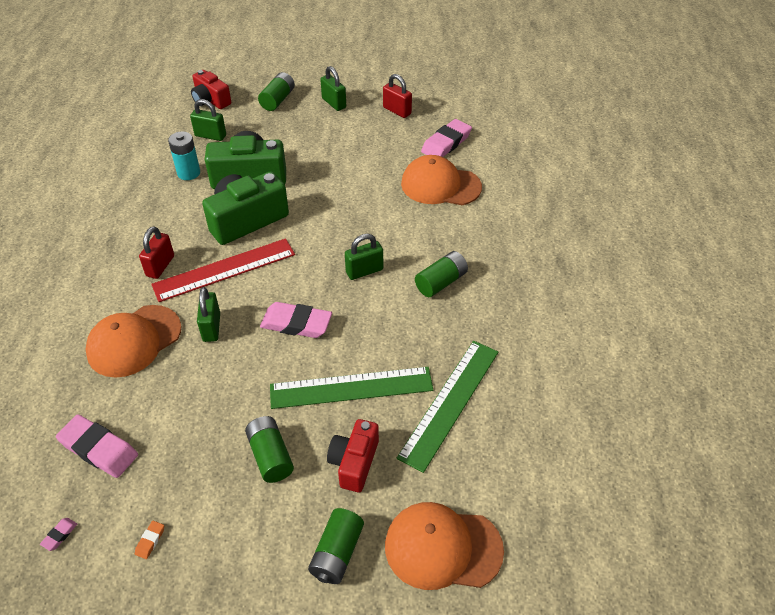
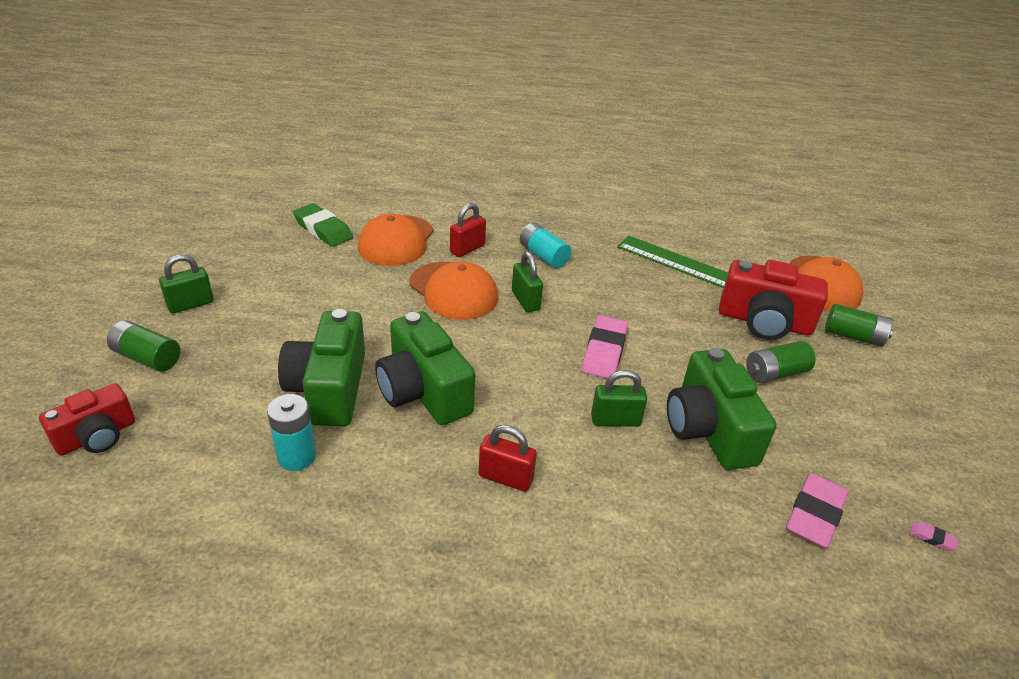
camera: 90 degrees left, 10 degrees down
orange cap [85,305,182,378] -> orange cap moved to [410,261,498,320]
orange eraser [135,521,164,559] -> none
red ruler [151,238,295,302] -> none
green padlock [190,99,226,141] -> none
green ruler [270,367,433,409] -> none
red camera [327,419,379,492] -> red camera [719,260,828,340], size x1.61
red padlock [383,74,412,118] -> red padlock moved to [450,203,486,257]
green battery [415,251,468,297] -> turquoise battery [520,223,571,268]
pink eraser [421,119,472,157] -> green eraser [293,203,353,247]
none -> green camera [667,348,777,470]

